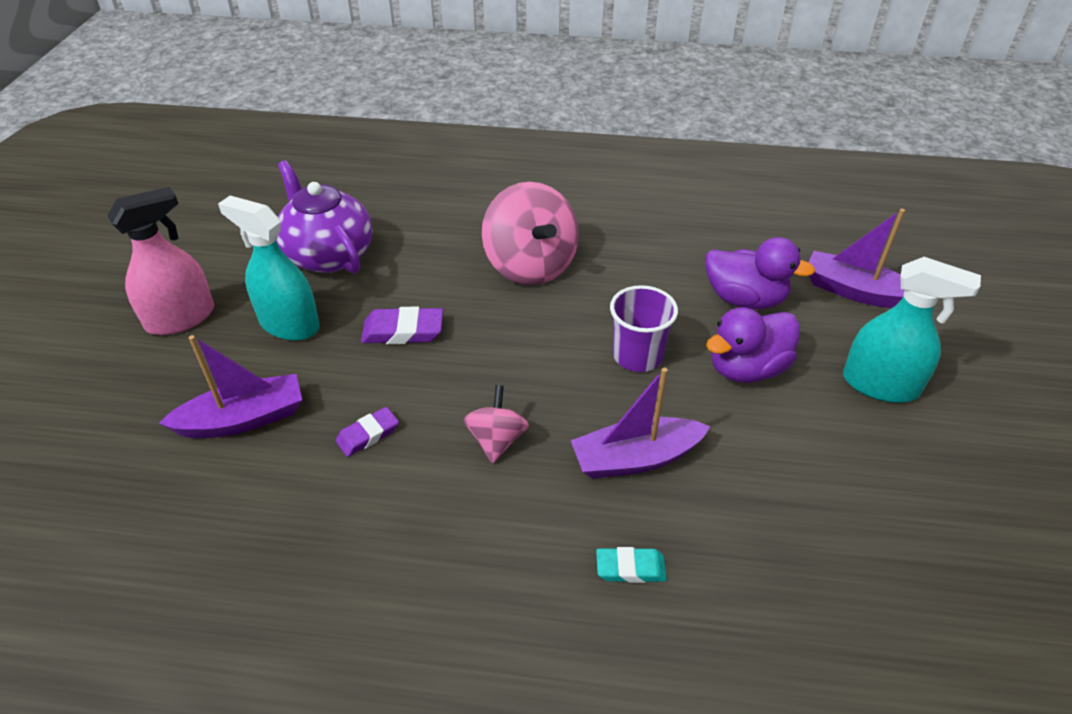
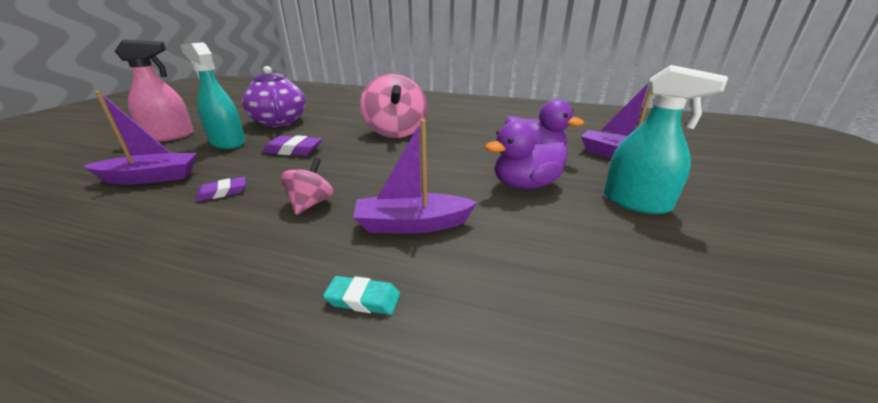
camera: 10 degrees right, 15 degrees down
purple cup [610,285,678,372] -> none

